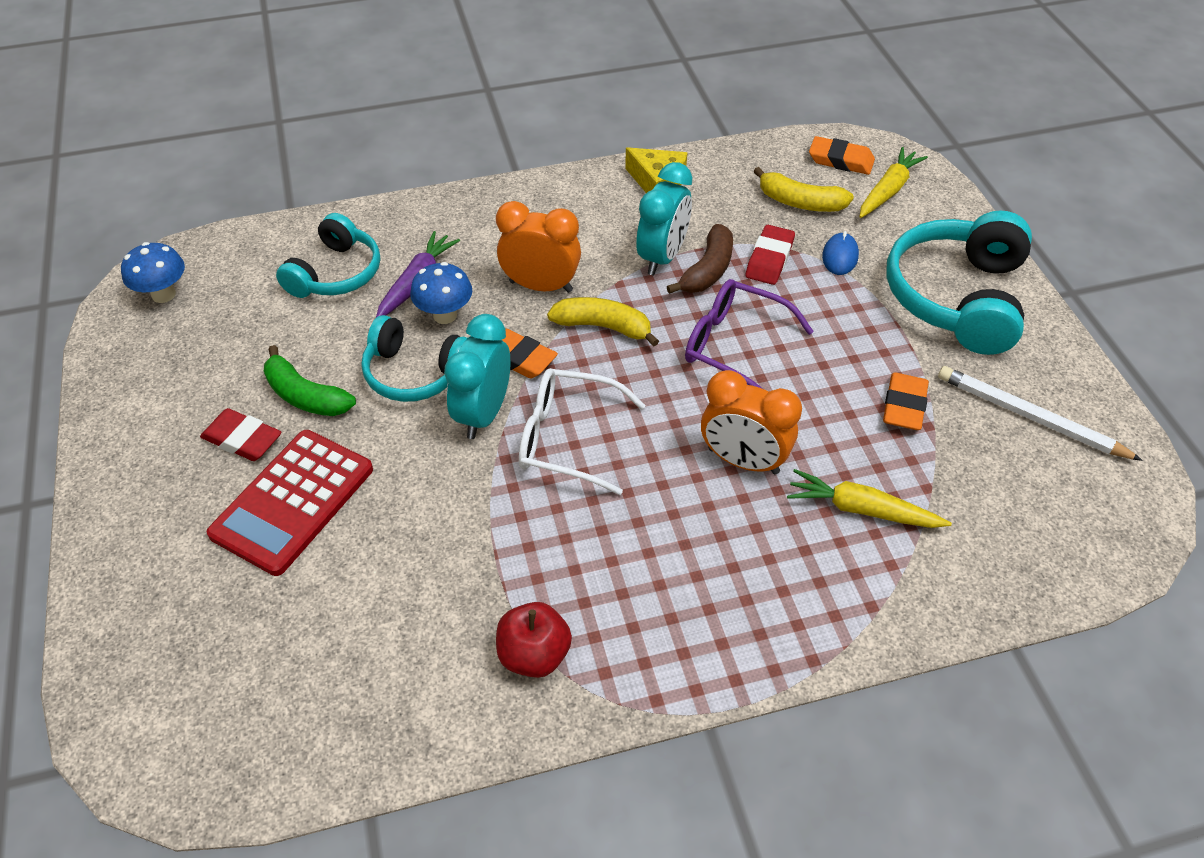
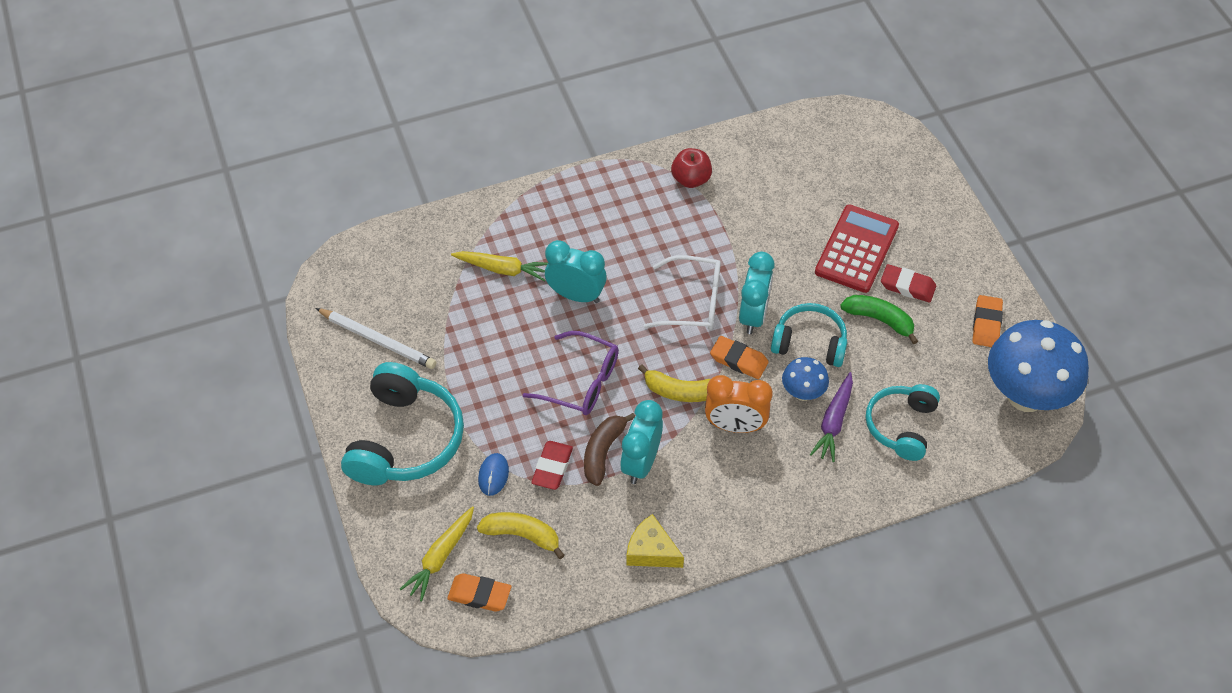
camera: 175 degrees right, 5 degrees up
blue mushroom [121,242,185,303] -> blue mushroom [988,320,1089,412], size x2.08
orange clock [701,370,802,474] -> turquoise clock [545,240,607,303]
orange eraser [883,373,929,430] -> orange eraser moved to [972,295,1003,347]

